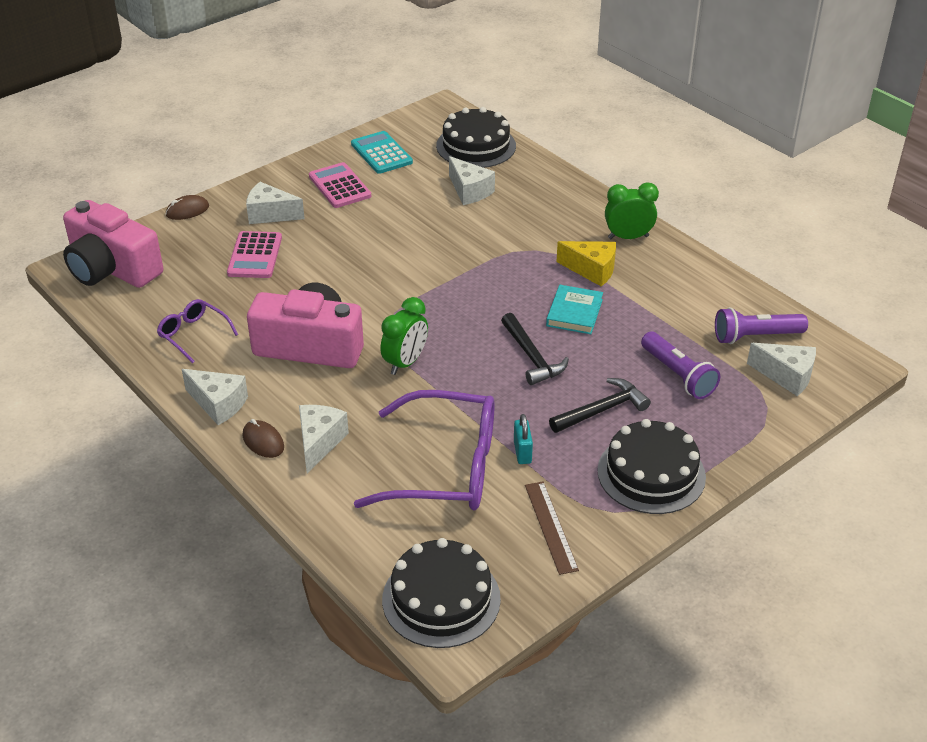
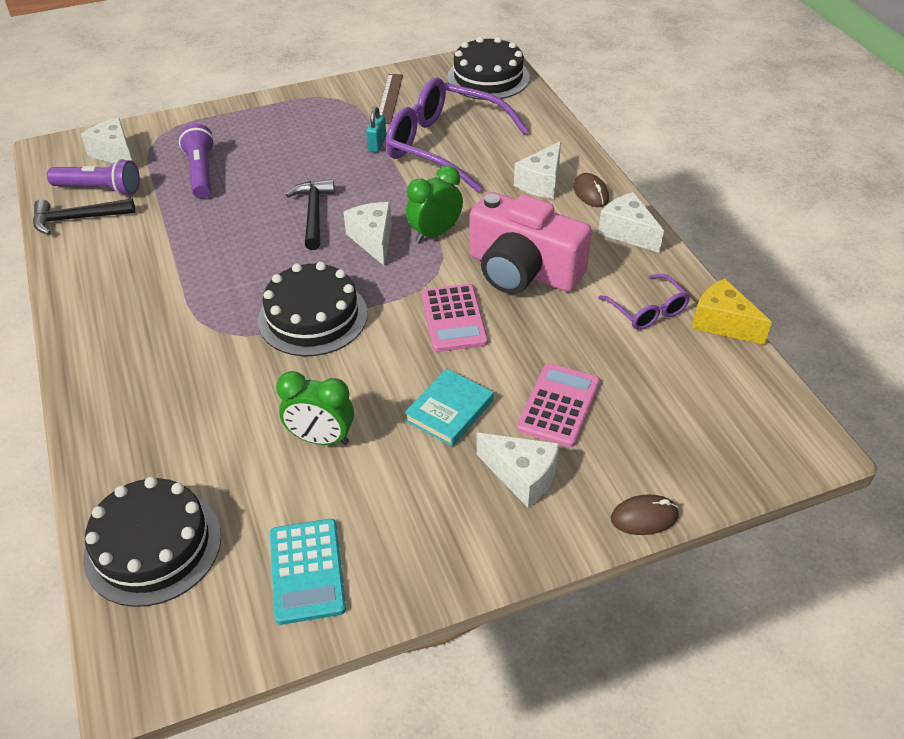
camera: 160 degrees left, 5 degrees up
pink camera [63,200,163,288] -> none
pink calculator [309,162,371,208] -> pink calculator moved to [421,284,488,352]
white cheese [449,156,495,205] -> white cheese moved to [343,202,392,266]
turquoise book [546,285,603,334] -> turquoise book moved to [404,368,494,446]
black hammer [549,378,651,433] -> black hammer moved to [33,199,135,235]
yellow cheese [556,241,616,286] -> yellow cheese moved to [692,279,772,345]
black cake [597,419,706,514] -> black cake moved to [258,262,368,356]
green clock [605,182,659,239] -> green clock moved to [276,371,354,445]

